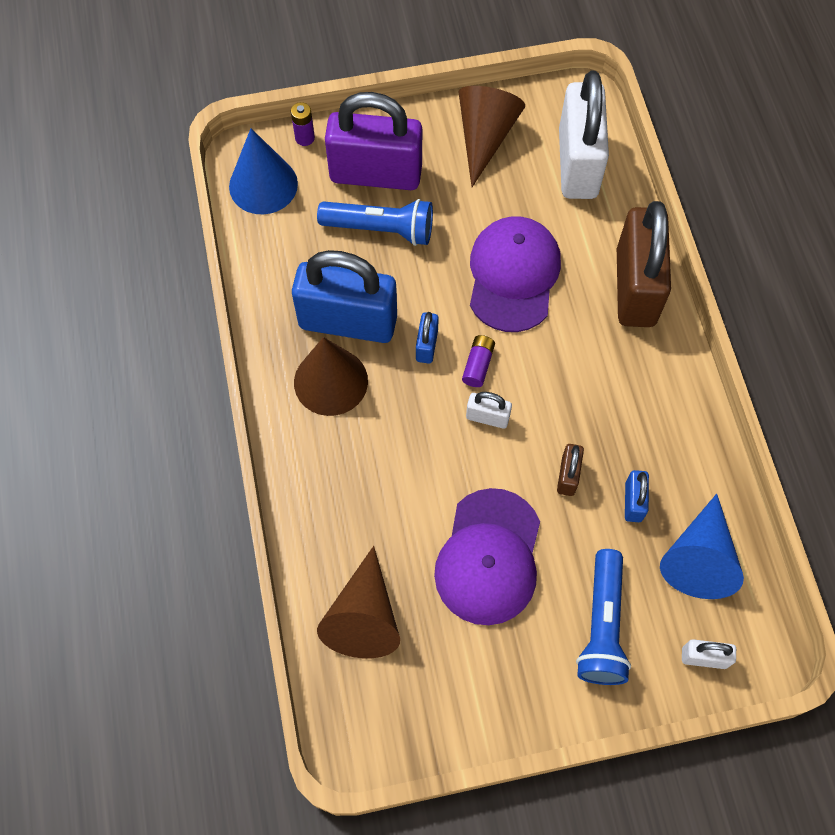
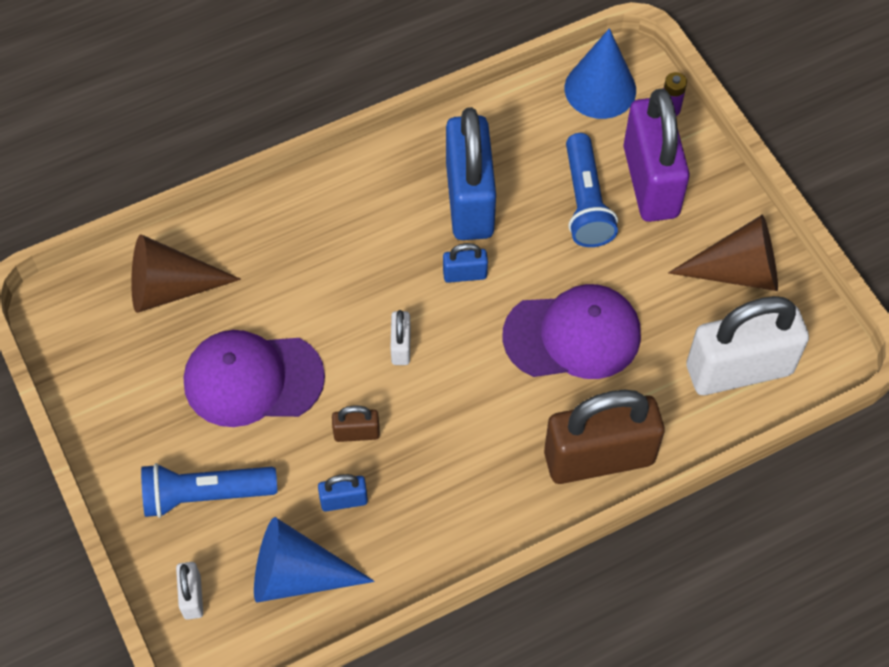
camera: 75 degrees right, 5 degrees down
brown cone [294,337,368,416] -> none
purple battery [462,335,495,387] -> none

